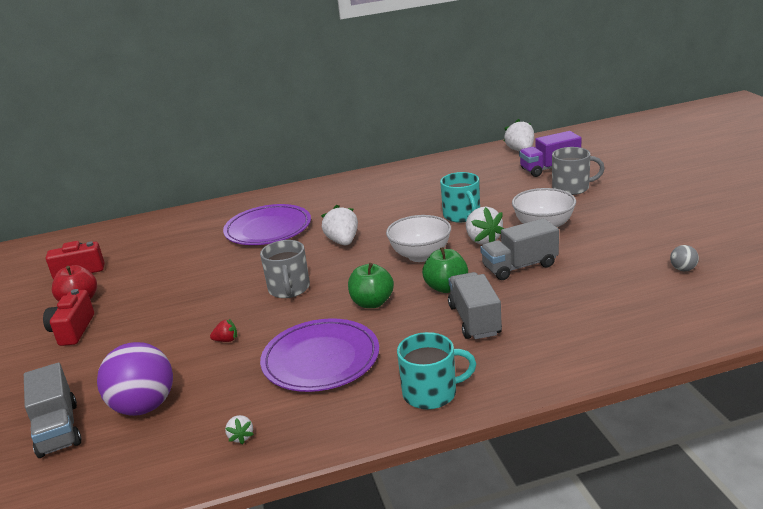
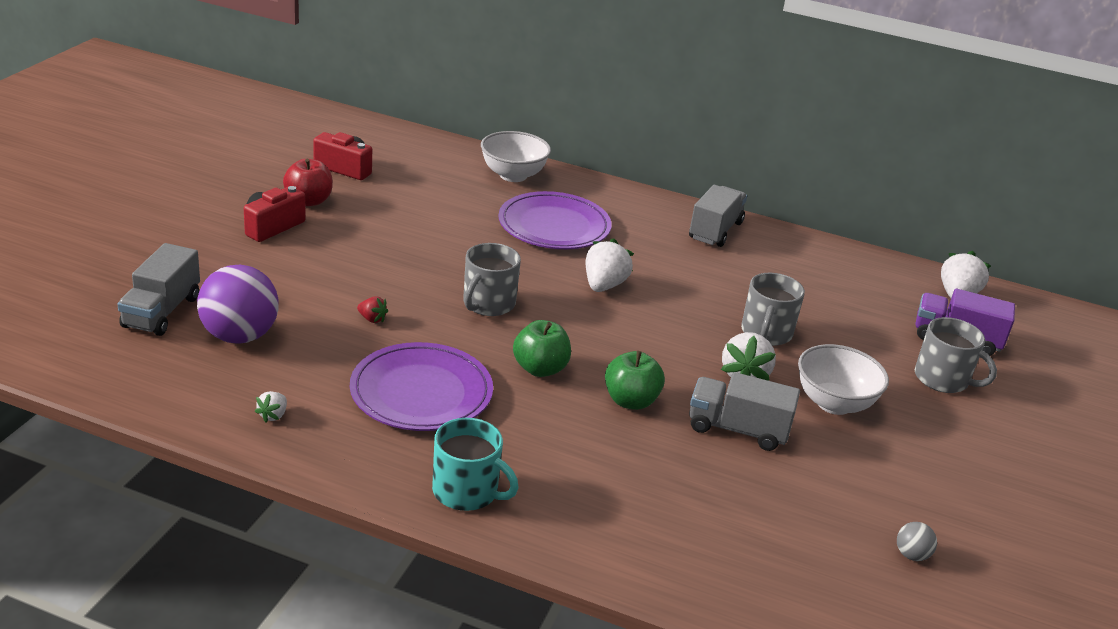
camera: 30 degrees right, 5 degrees up
white bowl [386,215,451,262] -> white bowl moved to [481,131,551,182]
turquoise mug [440,172,480,223] -> grey mug [741,273,805,346]
grey truck [448,272,502,339] -> grey truck moved to [689,185,747,247]

